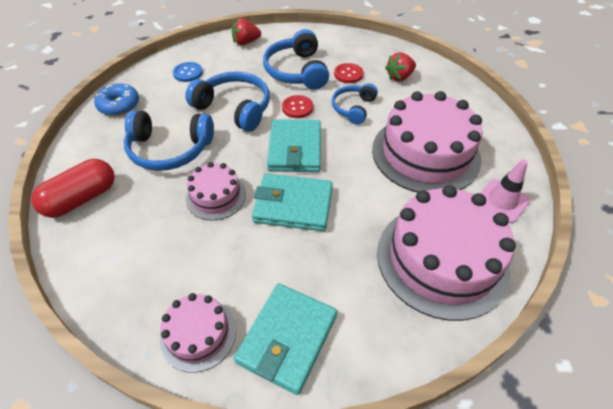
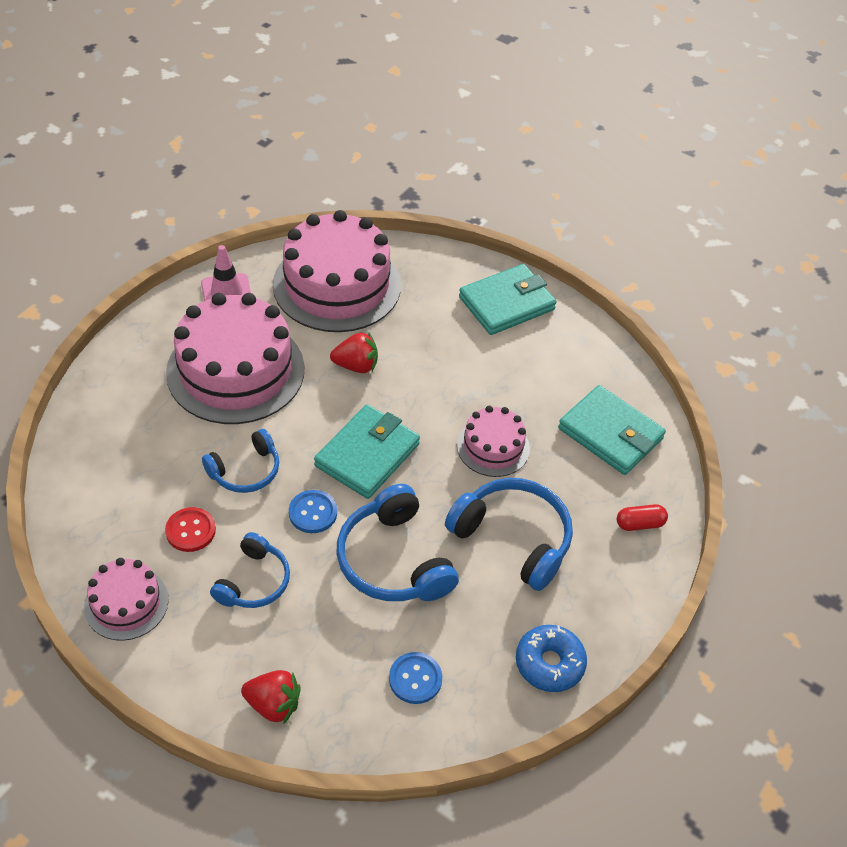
camera: 150 degrees left, 0 degrees up
red capsule [31,159,115,218] -> red capsule [617,504,668,531], size x0.52
pink cake [160,293,236,373] -> pink cake moved to [84,558,169,641]
turquoise wallet [252,174,333,231] -> turquoise wallet moved to [558,385,666,475]
blue headphones [263,29,329,90] -> blue headphones [210,532,290,608], size x0.62
red button [282,95,313,118] -> blue button [289,490,337,533]
red strawberry [385,53,416,81] -> red strawberry moved to [330,332,378,373]

